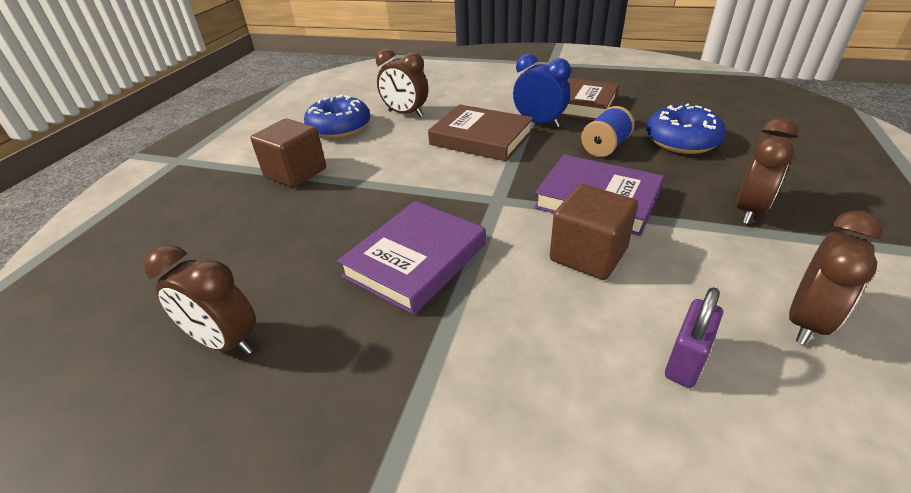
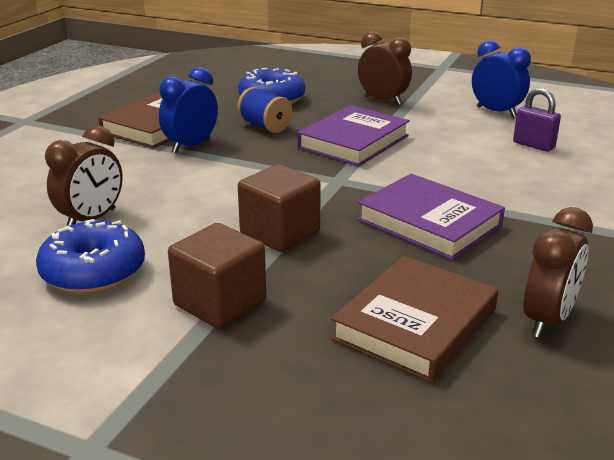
camera: 85 degrees left, 10 degrees down
brown book [428,104,533,161] -> brown book moved to [331,256,498,383]
brown cube [550,184,638,280] -> brown cube moved to [238,164,321,252]
brown clock [789,211,883,345] -> blue clock [472,40,531,117]

